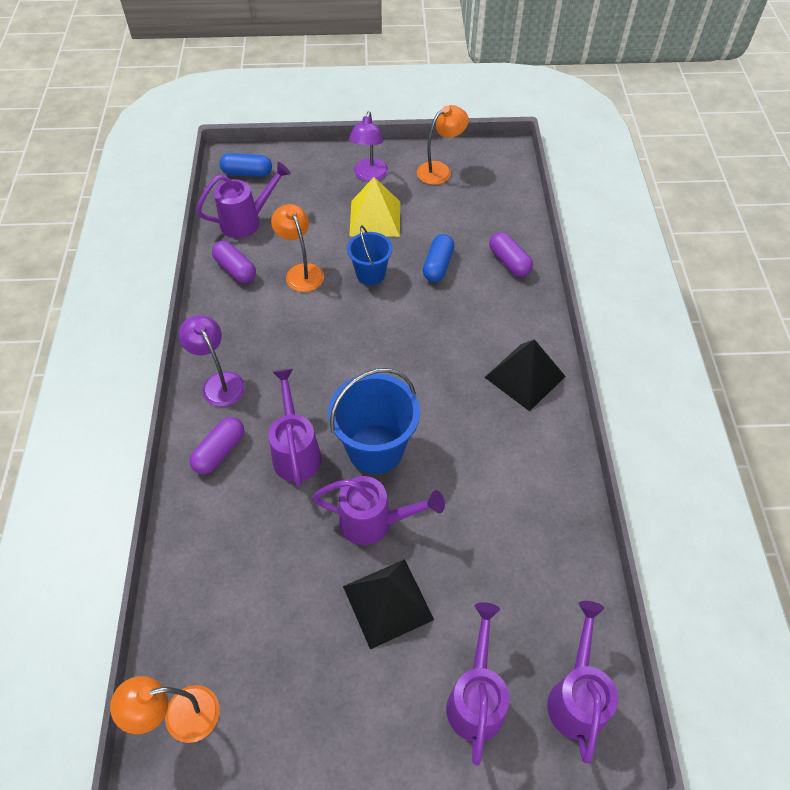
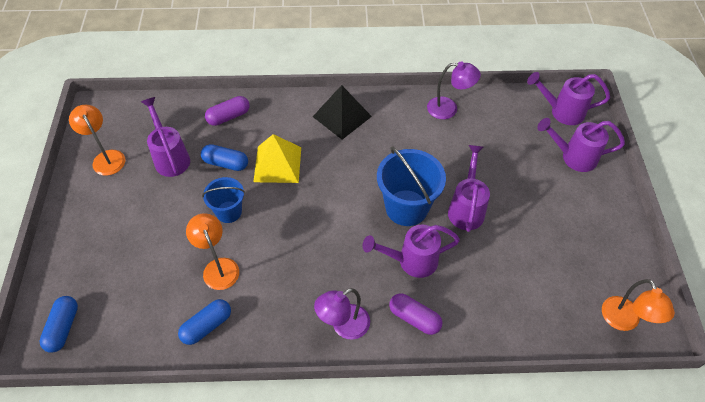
camera: 90 degrees left, 0 degrees up
purple watering can [196,162,291,238] -> purple watering can moved to [141,97,190,177]
purple capsule [212,241,256,283] -> blue capsule [178,299,231,345]
orange lamp [271,204,324,292] -> orange lamp turned 90 degrees clockwise [186,213,239,290]
black pyramid [343,559,434,650] -> none
purple lamp [349,111,388,182] -> purple lamp moved to [427,61,481,119]
yellow pyramid [349,177,400,237] -> yellow pyramid moved to [253,134,301,183]

